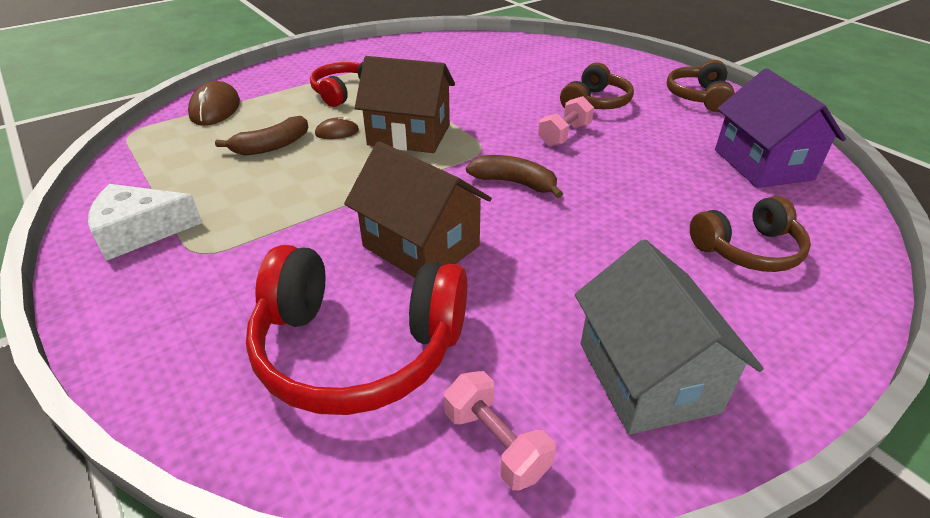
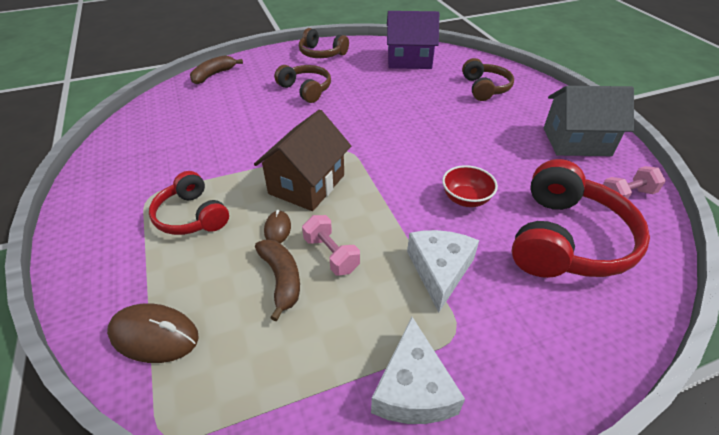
camera: 75 degrees left, 5 degrees up
brown house [344,141,492,278] -> red bowl [442,165,498,207]
brown banana [466,155,563,198] -> brown banana moved to [190,55,243,84]
pink dumbbell [538,96,594,147] -> pink dumbbell moved to [302,215,360,276]
none -> white cheese [407,230,479,312]

